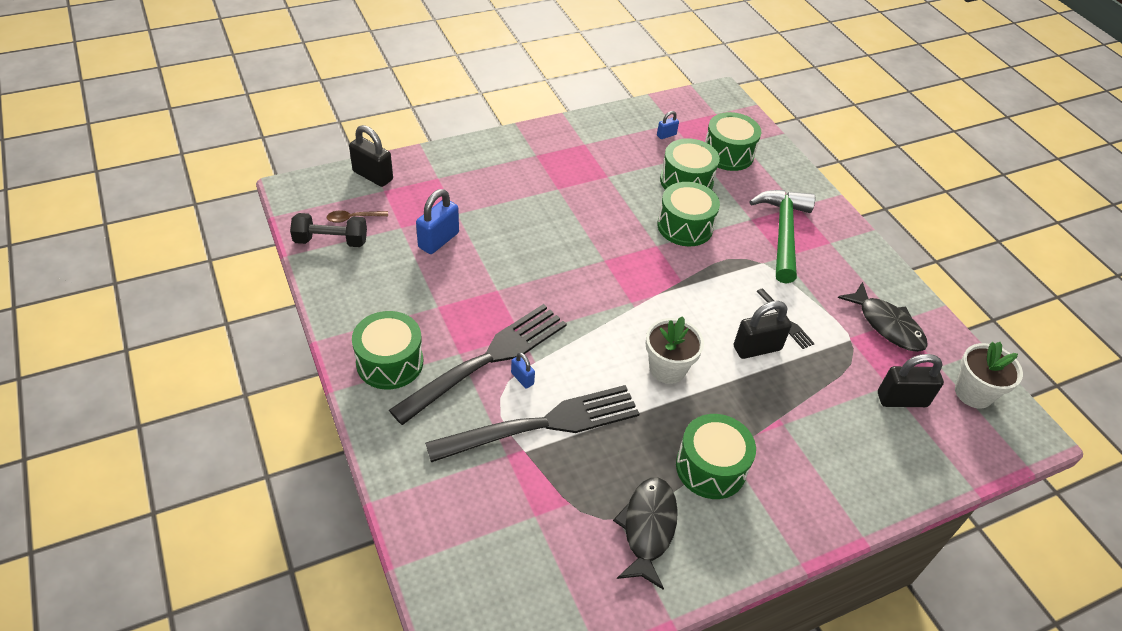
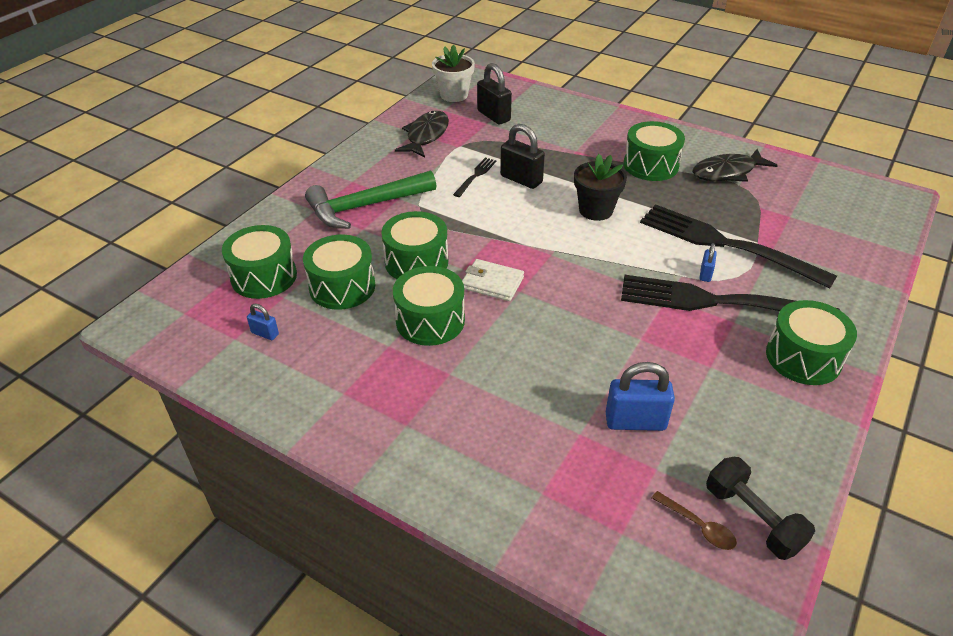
camera: 120 degrees left, 5 degrees down
black padlock [349,125,393,187] -> none
white flower pot [646,316,704,384] -> black flower pot [574,154,627,221]
none -> green drum [393,266,465,346]
none -> white wallet [462,259,524,301]

